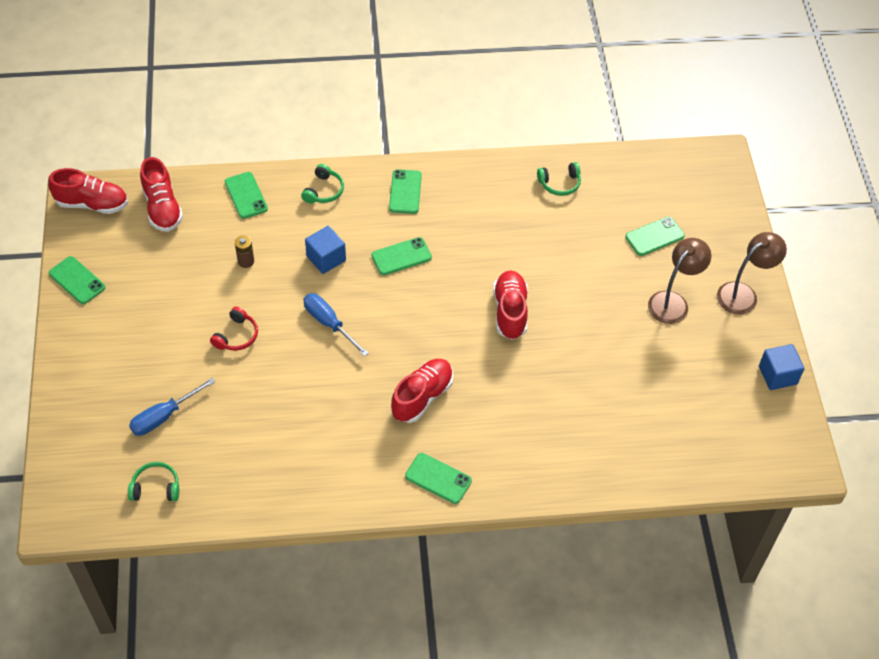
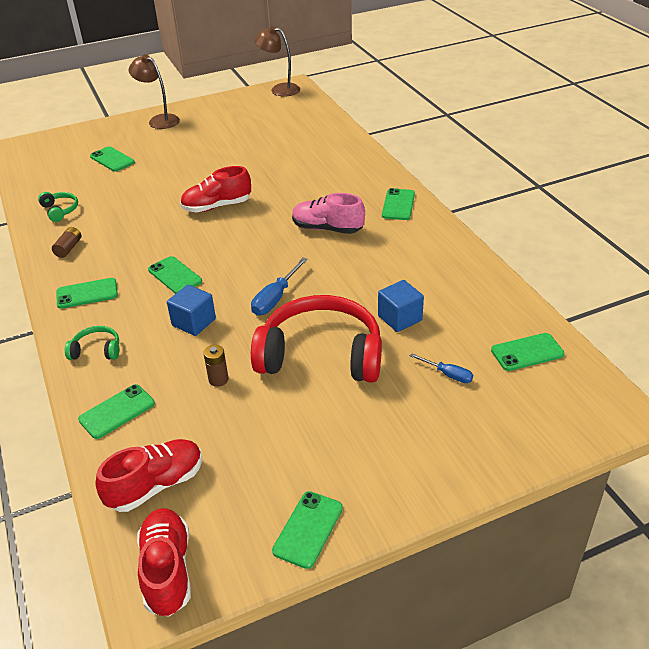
camera: 105 degrees left, 15 degrees down
green headphones [128,462,179,501] -> green phone [491,333,564,371]
blue screwdriver [129,378,215,436] -> blue screwdriver [410,353,473,383], size x0.63
red headphones [210,307,258,351] -> red headphones [251,295,382,383], size x2.39
red shoe [391,359,453,423] -> pink shoe [292,193,365,234]
brown lamp [648,238,711,324] -> brown lamp moved to [254,26,300,97]
blue cube [759,344,804,390] -> blue cube moved to [378,280,424,332]
none -> brown battery [52,227,81,258]

